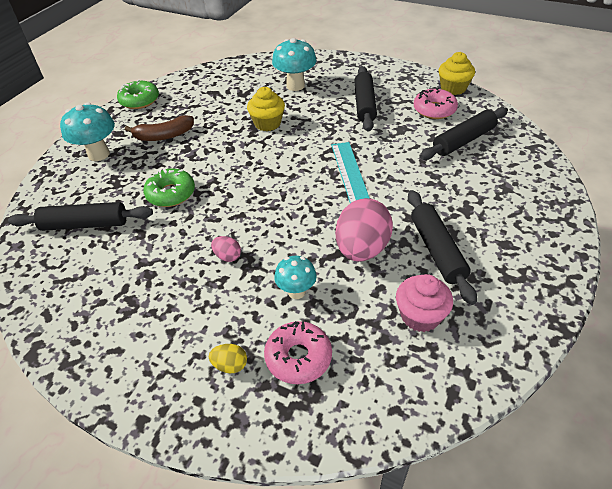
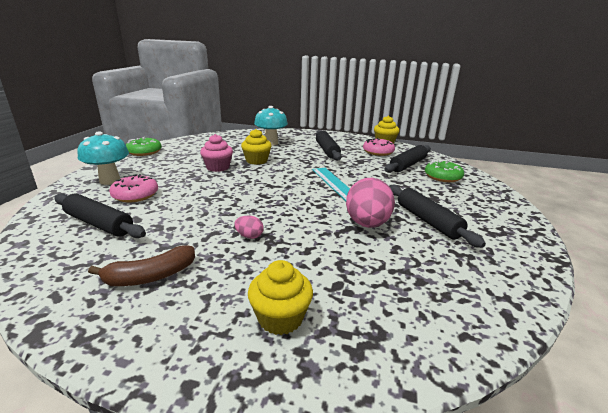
camera: 15 degrees left, 20 degrees down
black rolling pin [8,202,153,231] -> black rolling pin turned 45 degrees clockwise [54,193,146,238]
brown banana [125,115,194,141] -> brown banana moved to [88,246,195,286]
green donut [143,168,195,207] -> green donut moved to [425,160,464,182]
yellow egg [209,344,247,373] -> yellow cupcake [248,260,313,335]
pink donut [264,321,332,384] -> pink donut moved to [109,174,158,202]
turquoise mushroom [274,256,317,299] -> none
pink cupcake [396,274,453,332] -> pink cupcake moved to [200,134,233,172]

